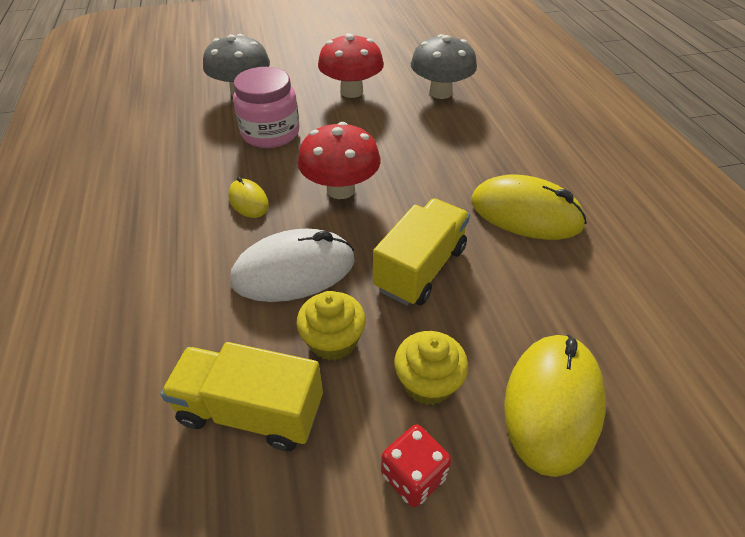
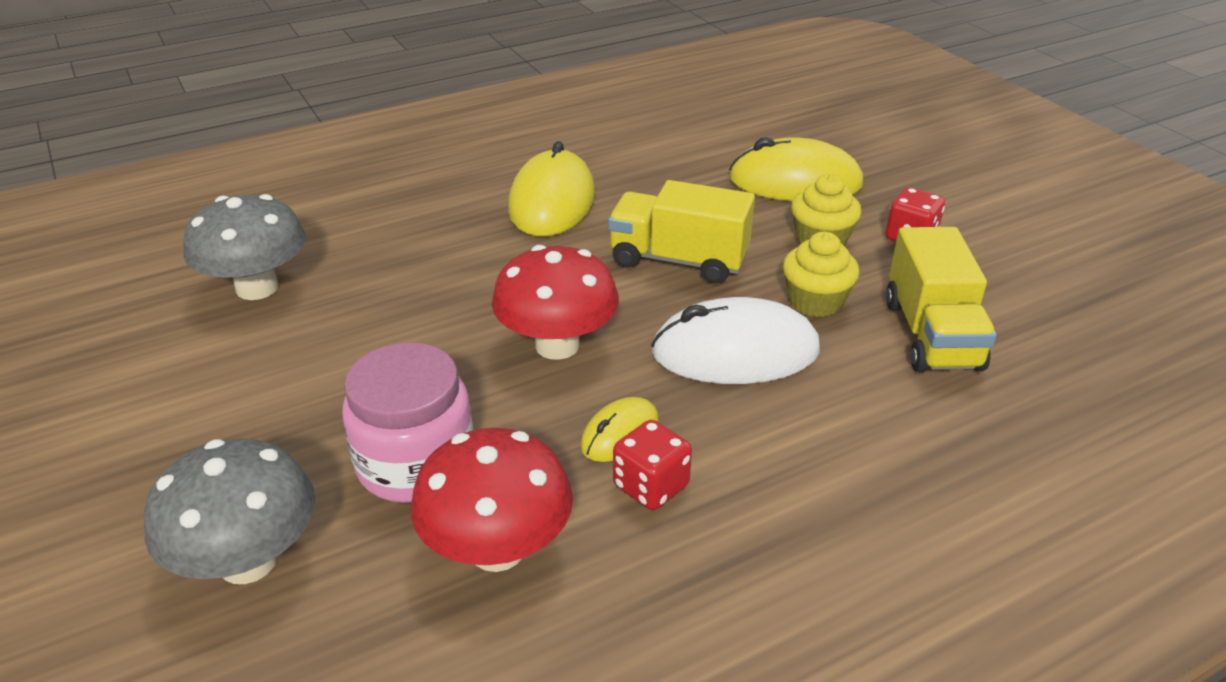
camera: 105 degrees left, 10 degrees down
white mouse [231,229,355,302] -> white mouse turned 60 degrees counterclockwise [651,297,820,384]
red mushroom [318,33,384,98] -> red mushroom moved to [411,428,573,572]
none -> red dice [613,420,692,510]

